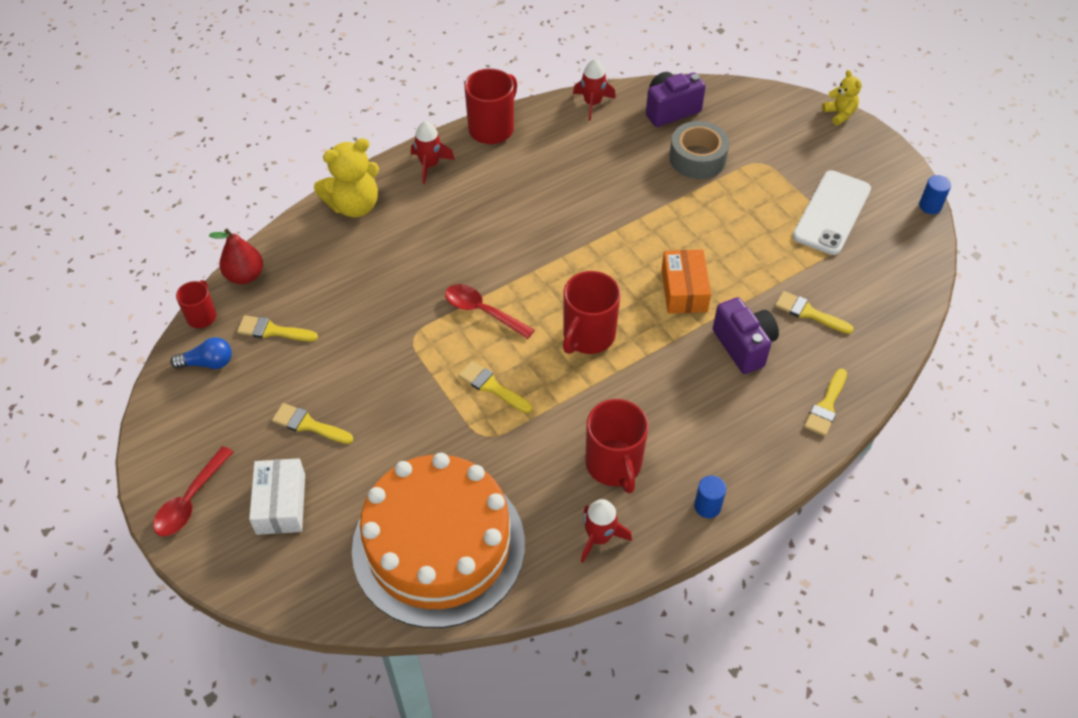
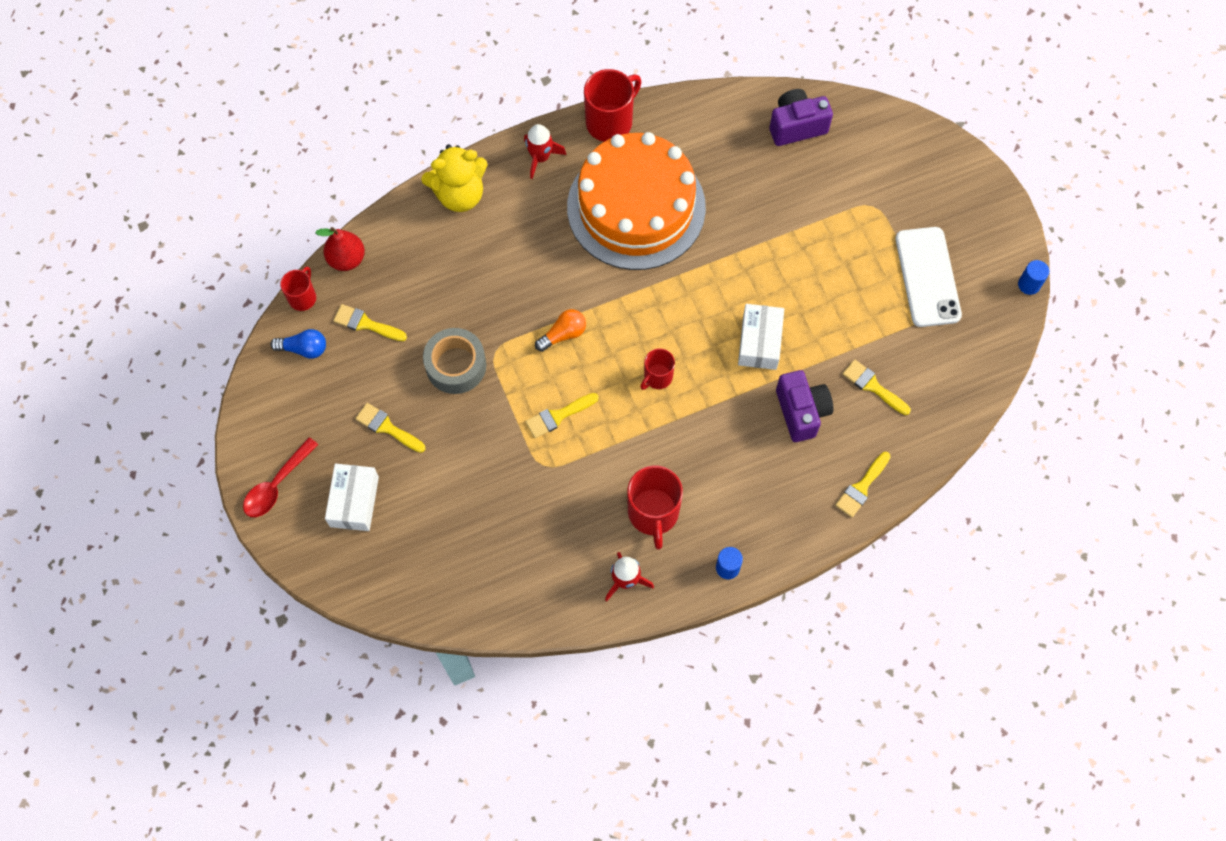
camera: 10 degrees right, 15 degrees up
orange cake [352,453,525,628] -> orange cake moved to [567,132,706,270]
red spoon [445,284,534,339] -> orange light bulb [535,309,586,352]
yellow brush [458,361,532,413] -> yellow brush turned 75 degrees counterclockwise [525,393,599,438]
red mug [563,271,621,354] -> red mug [640,348,675,390], size x0.58
red rocket [573,59,616,121] -> none
orange box [662,250,711,314] -> white box [738,304,784,370]
grey tape [669,121,729,179] -> grey tape moved to [423,328,486,394]
white phone [793,170,871,255] -> white phone turned 45 degrees counterclockwise [895,227,962,327]
yellow teddy bear [822,70,862,125] -> none

